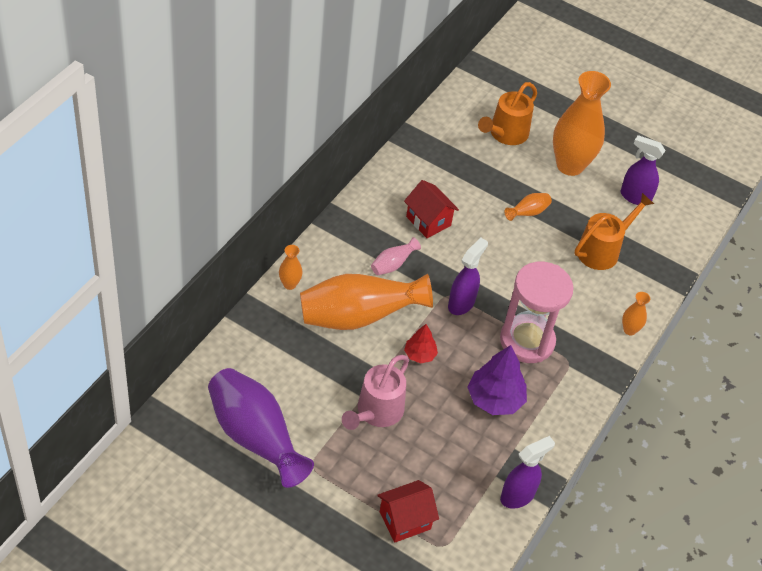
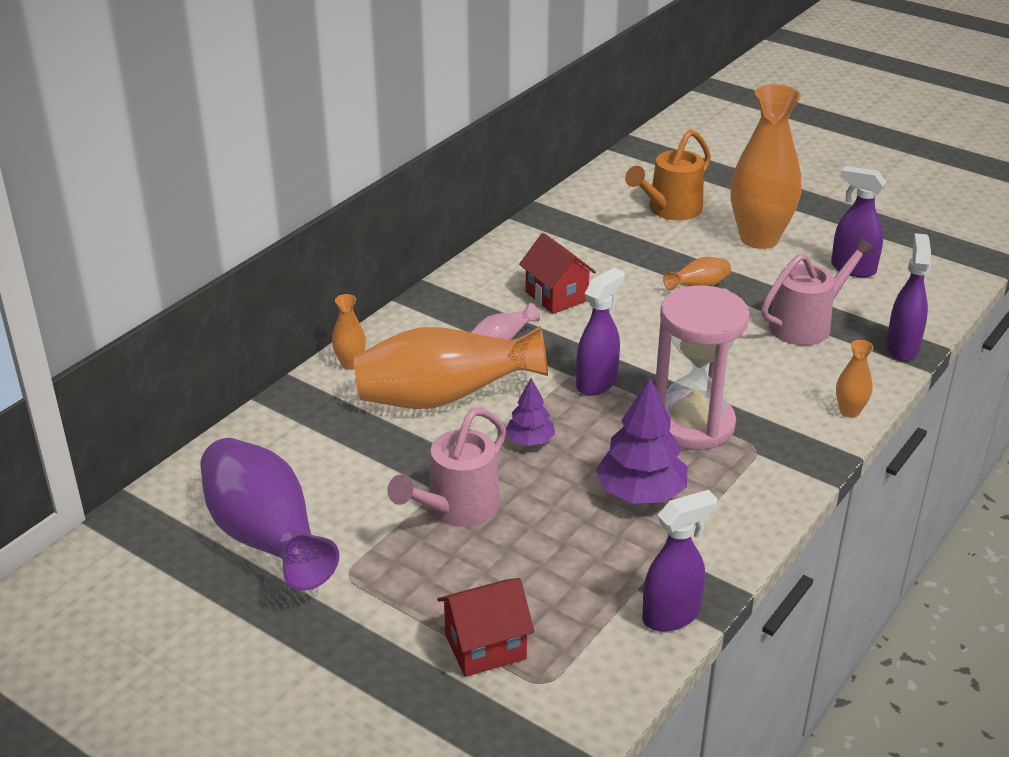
camera: 10 degrees right, 15 degrees down
red tree [404,324,438,364] -> purple tree [506,378,555,446]
orange watering can [574,193,654,270] -> pink watering can [761,236,876,345]
none -> purple spray bottle [886,233,931,361]

